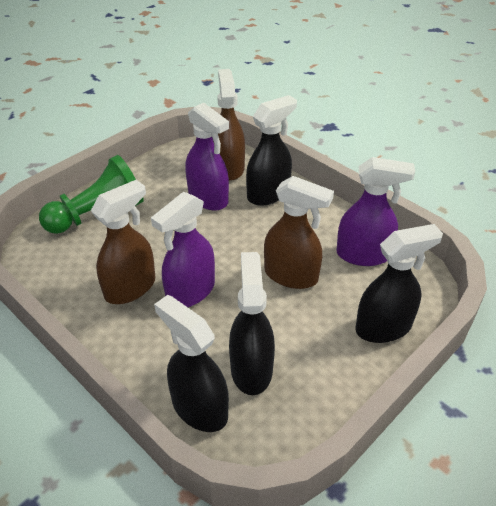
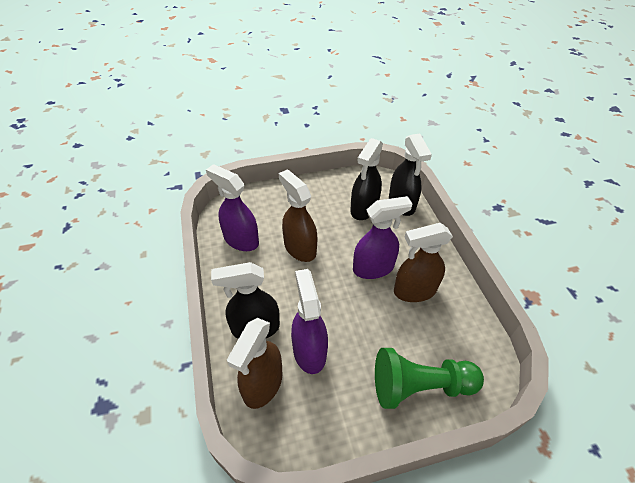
camera: 150 degrees left, 5 degrees up
black spray bottle [356,224,443,343] -> none

